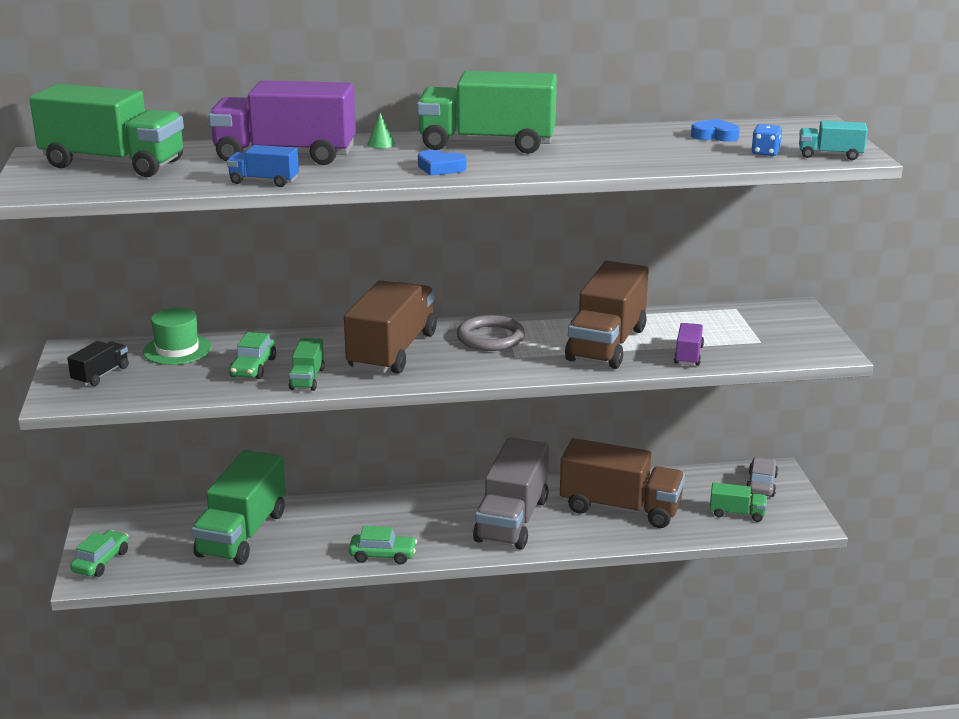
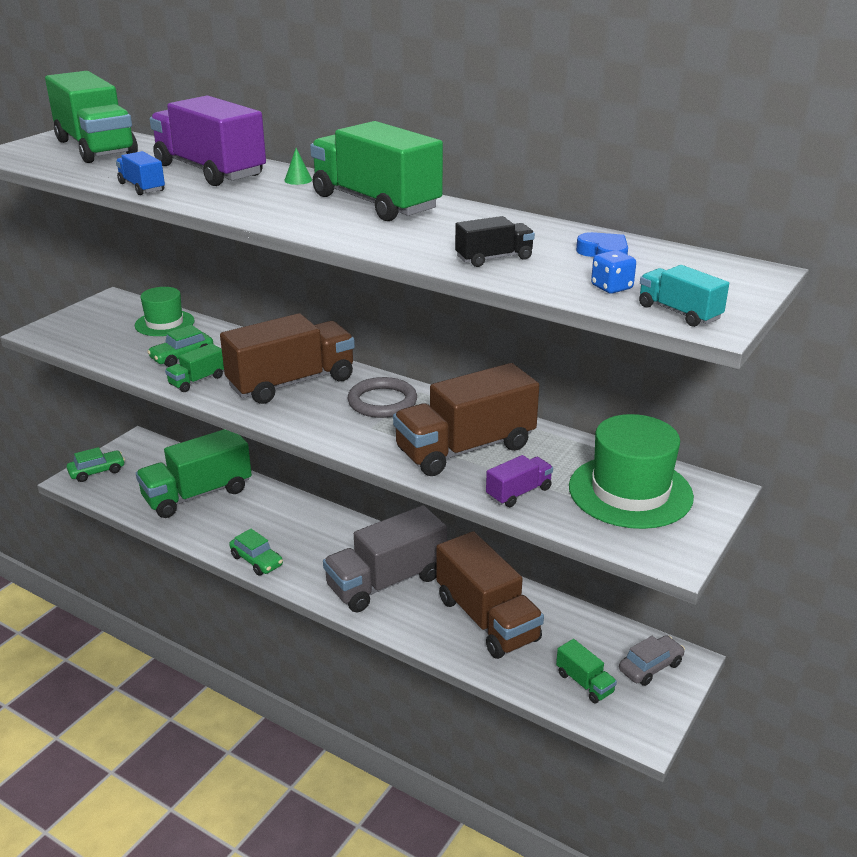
camera: 40 degrees right, 5 degrees up
black truck [67,341,129,386] -> black truck moved to [455,216,535,267]
blue heart [418,150,467,176] -> none
none -> green hat [569,414,694,529]

